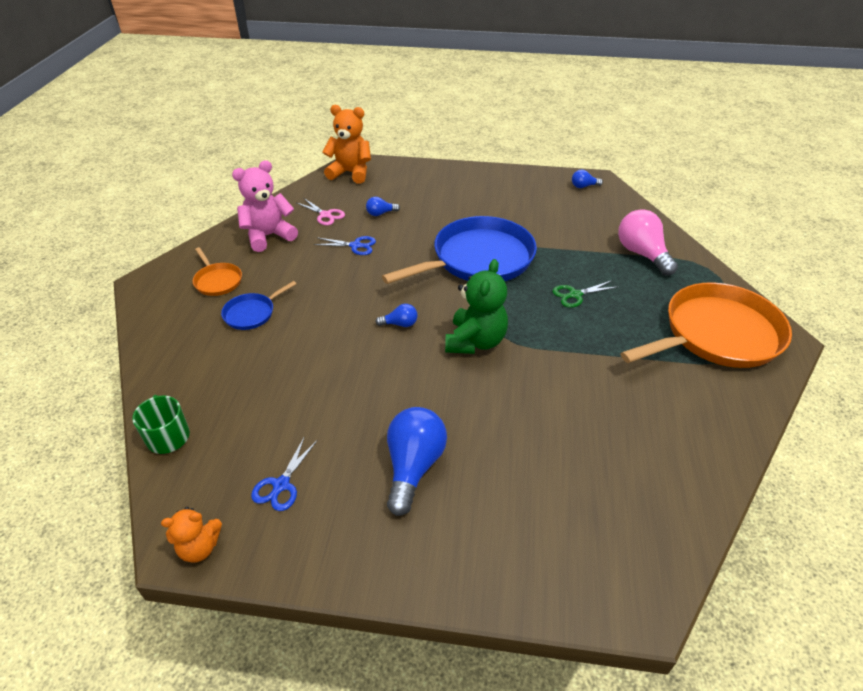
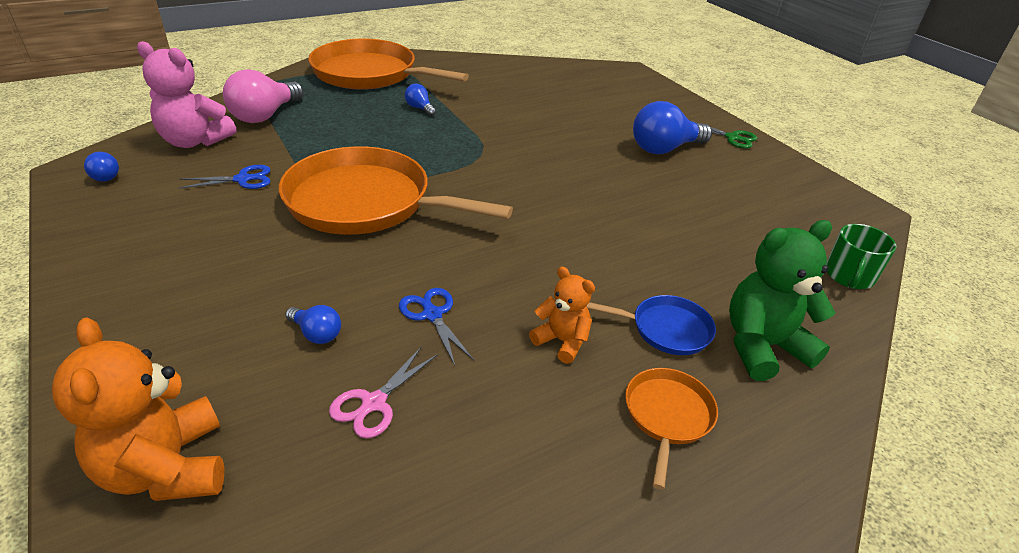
camera: 130 degrees left, 5 degrees down
orange teddy bear [161,507,222,563] -> orange teddy bear moved to [529,267,595,364]
pink teddy bear [232,160,298,252] -> pink teddy bear moved to [137,41,236,148]
blue scissors [251,436,318,511] -> blue scissors moved to [178,165,270,189]
pink scissors [297,198,345,225] -> pink scissors turned 150 degrees counterclockwise [329,346,438,438]
blue light bulb [375,304,418,327] -> blue light bulb moved to [405,84,436,116]
blue pan [382,216,537,284] -> orange pan [279,146,513,235]
green teddy bear [445,259,508,354] -> green teddy bear moved to [729,220,836,381]
green scissors [552,281,617,308] -> green scissors moved to [690,120,757,149]

